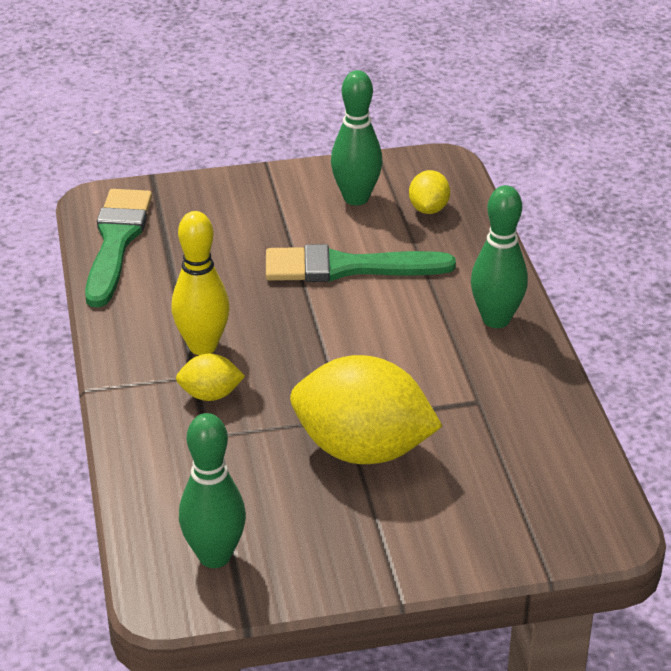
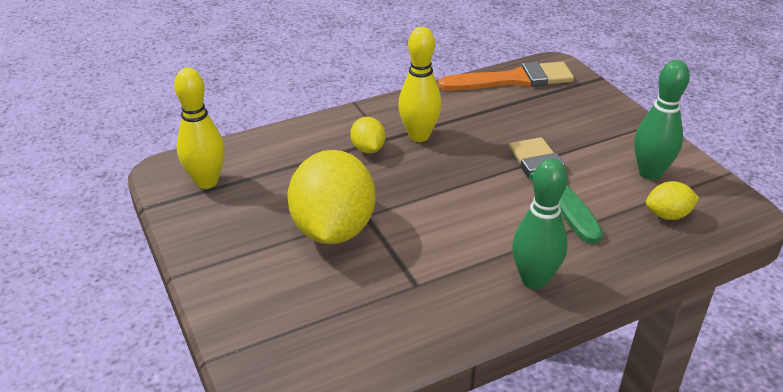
camera: 75 degrees right, 0 degrees up
green brush [85,189,152,307] -> orange brush [438,62,574,91]
green bowling pin [179,413,246,568] -> yellow bowling pin [174,68,225,189]

